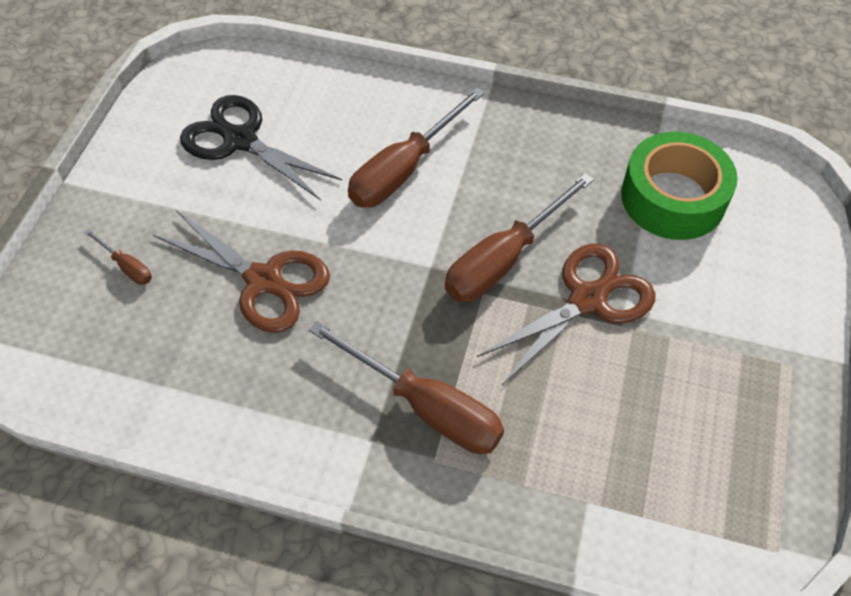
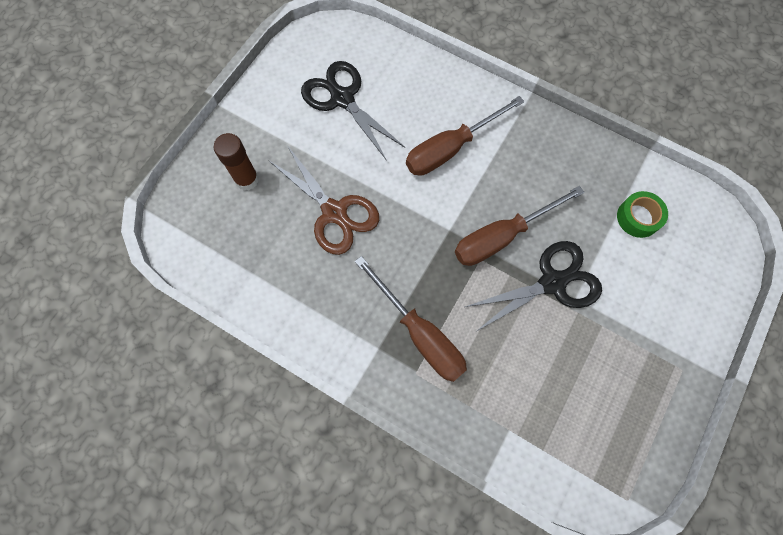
camera: 15 degrees right, 15 degrees up
brown screwdriver [84,229,152,285] -> brown glue stick [214,133,259,191]
brown scissors [477,244,656,385] -> black scissors [465,241,602,331]
green tape [621,132,737,240] -> green tape [617,191,668,238], size x0.56

